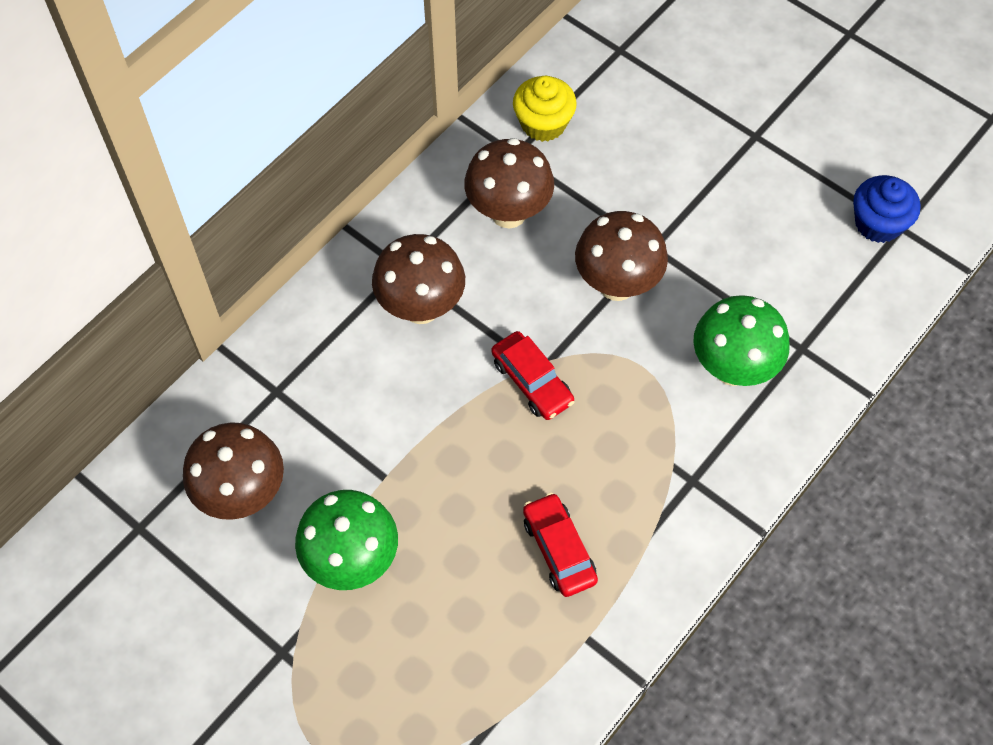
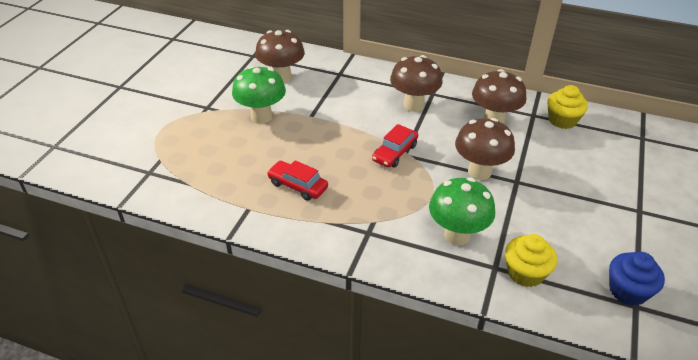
camera: 70 degrees right, 20 degrees down
red car [523,493,598,597] -> red car turned 105 degrees counterclockwise [267,160,328,201]
none -> yellow cupcake [505,234,557,287]

